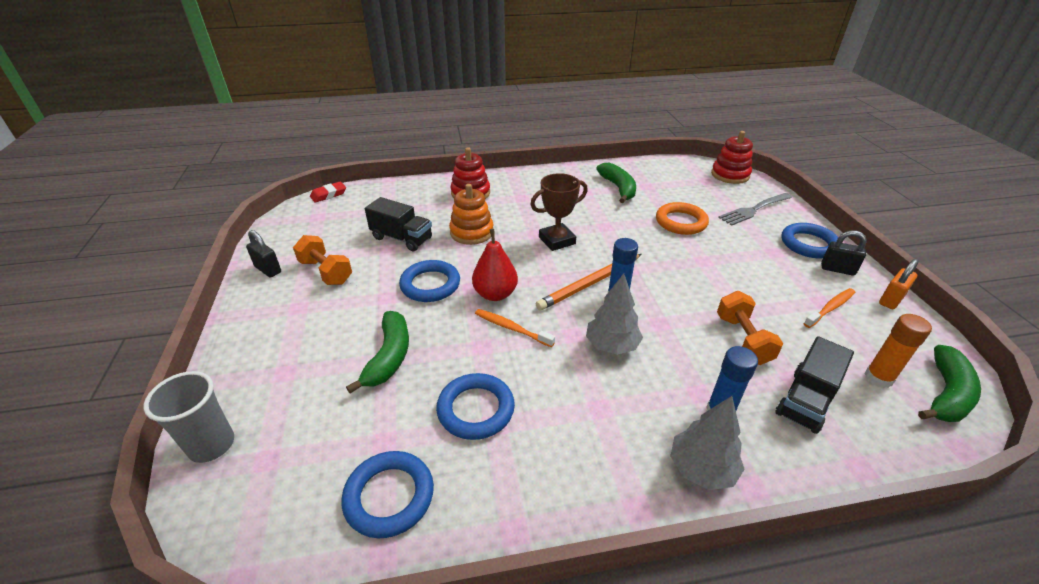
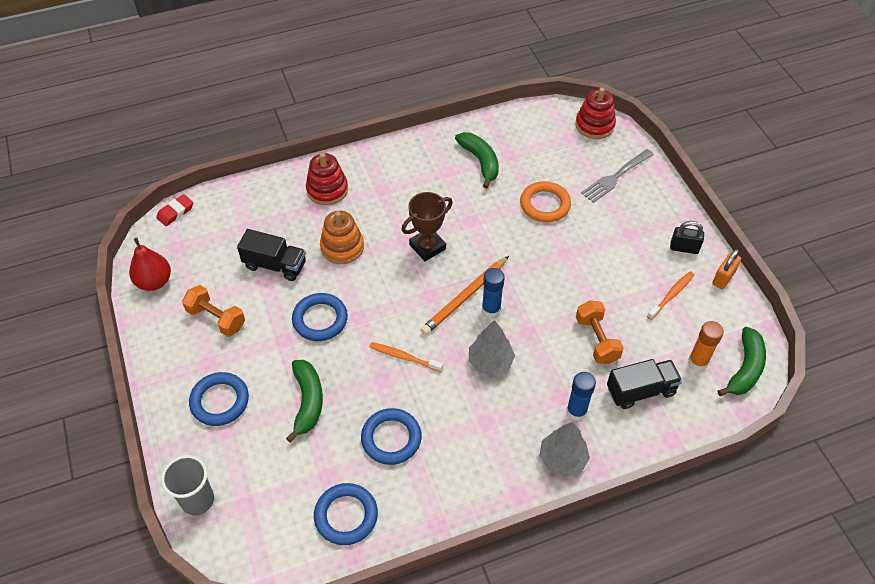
camera: 10 degrees left, 15 degrees up
black padlock [246,230,281,277] -> none
red pear [472,229,518,301] -> red pear moved to [129,238,171,291]
black truck [775,336,854,434] -> black truck turned 135 degrees counterclockwise [607,359,682,409]
blue ring [781,223,838,258] -> blue ring moved to [189,372,249,426]

